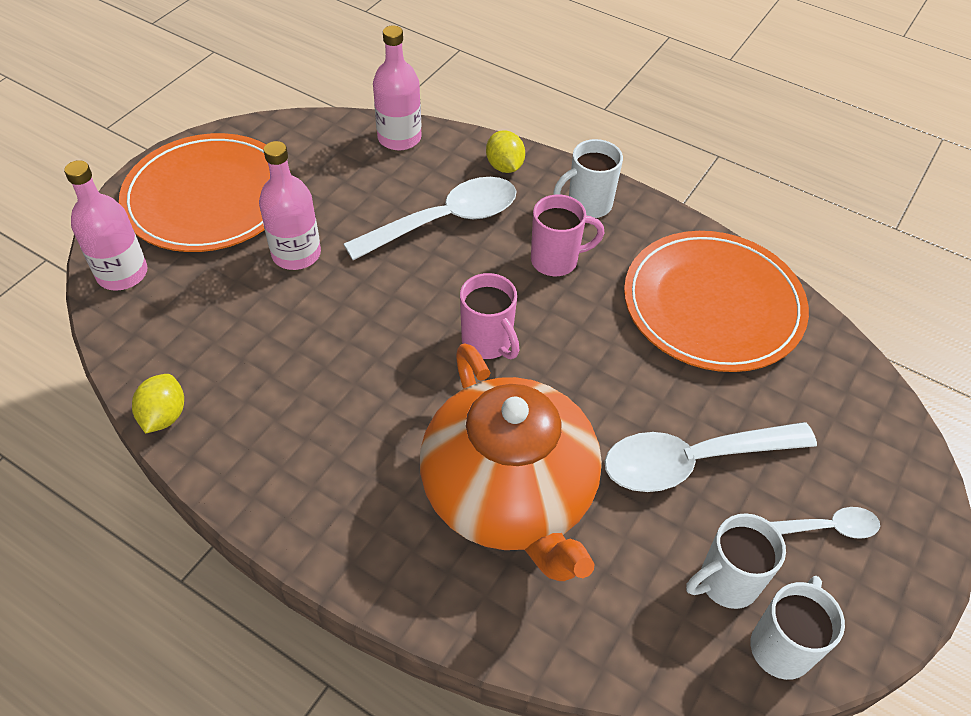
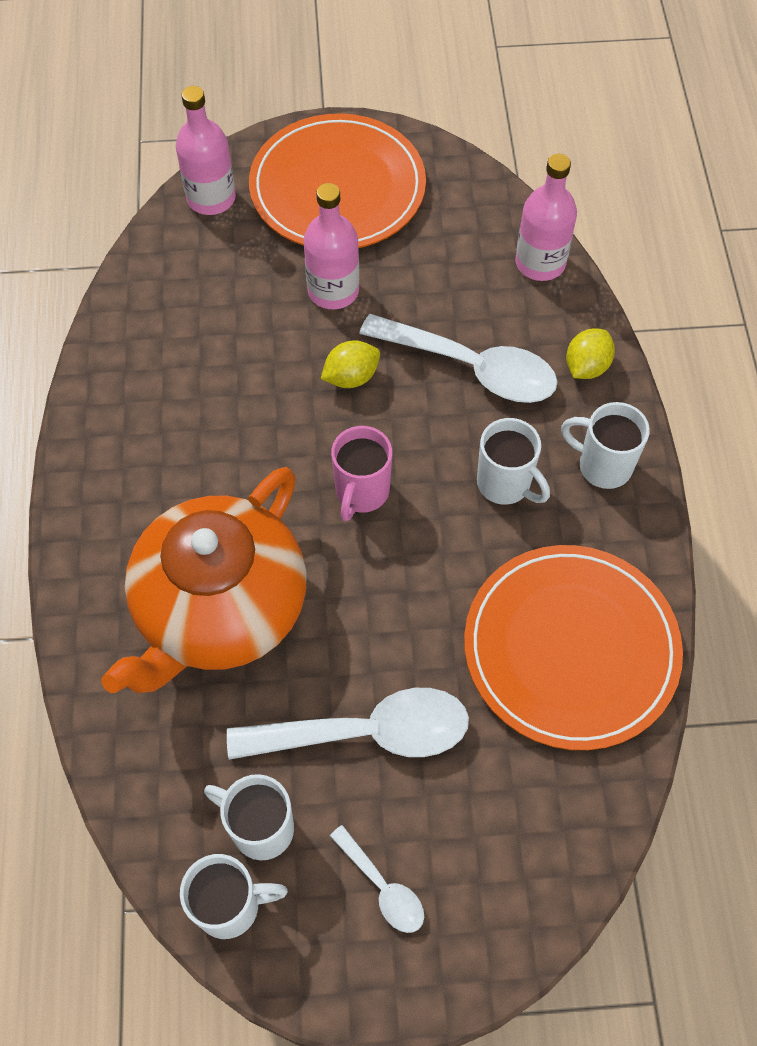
camera: 55 degrees right, 10 degrees up
yellow lemon [132,374,184,434] -> yellow lemon moved to [321,340,380,388]
pink mug [531,195,605,277] -> white mug [477,418,550,505]
white spoon [604,422,817,492] -> white spoon turned 135 degrees clockwise [227,688,469,760]

